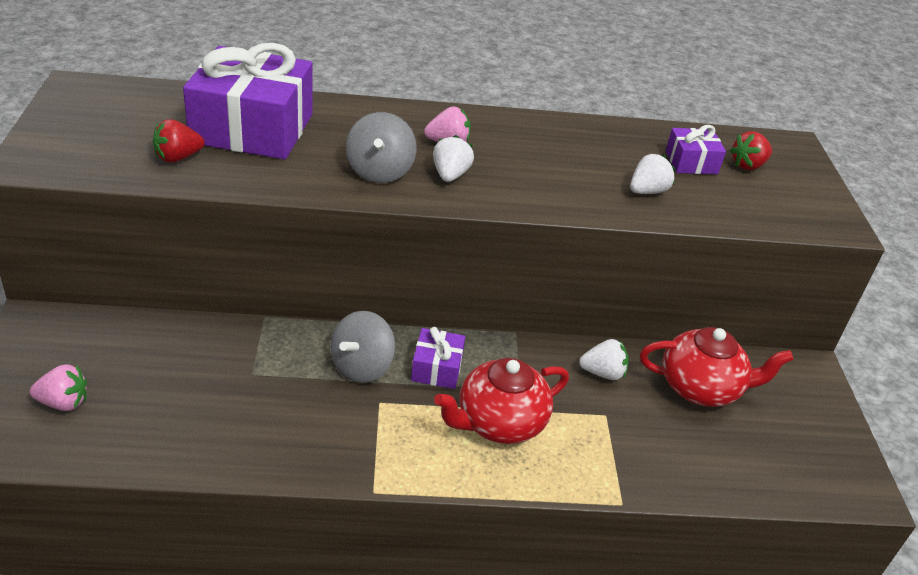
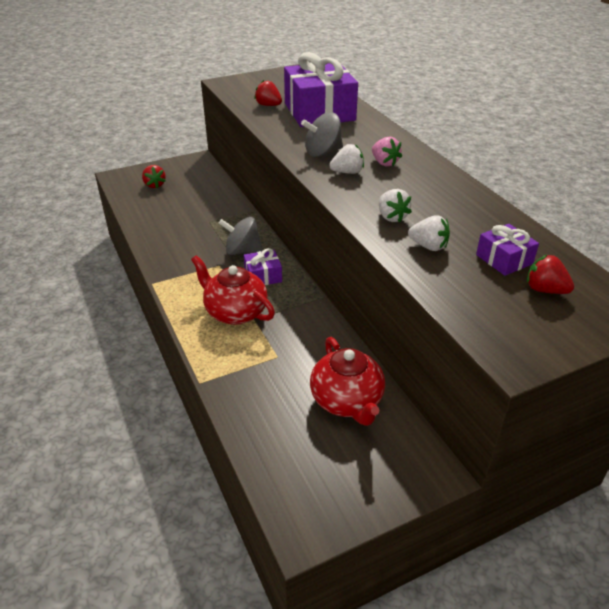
camera: 70 degrees right, 0 degrees up
pink strawberry [30,365,87,411] -> red strawberry [142,165,166,188]
white strawberry [579,339,629,380] -> white strawberry moved to [379,189,412,223]

